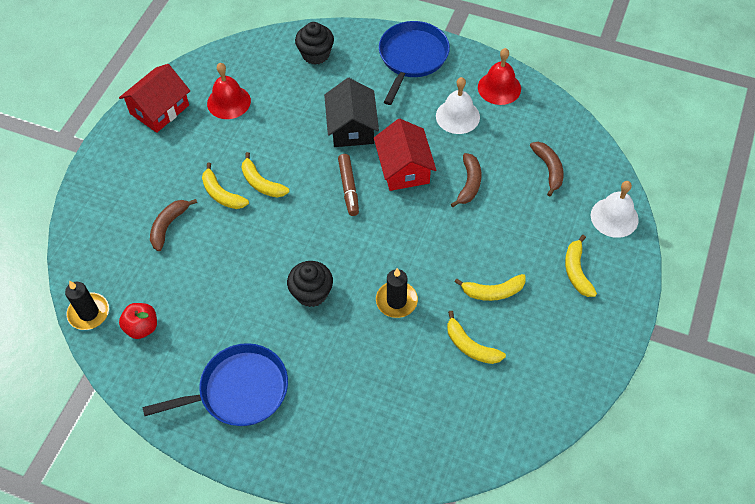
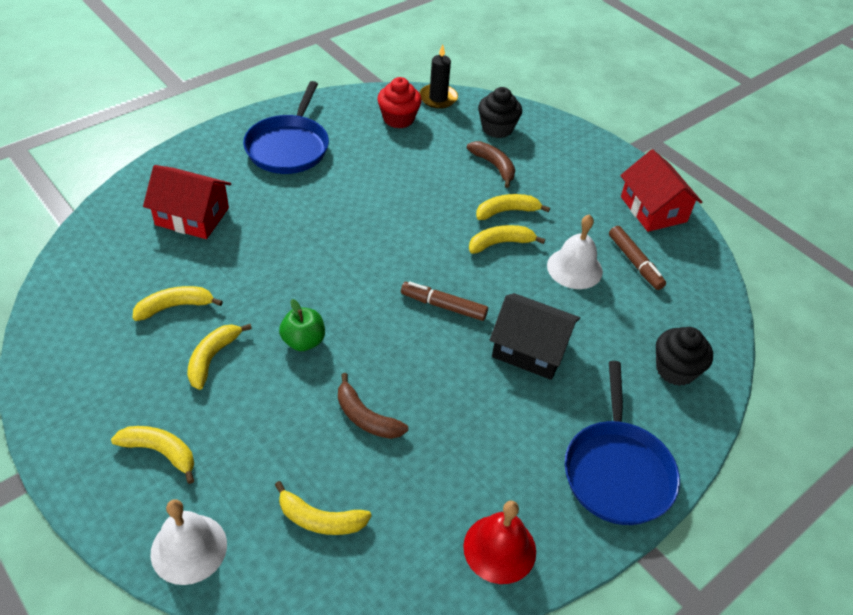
camera: 115 degrees right, 10 degrees down
red apple [119,303,157,339] -> red cupcake [377,77,422,128]
red bell [207,63,251,119] -> brown marker [609,226,666,290]
black cupcake [287,261,333,307] -> black cupcake moved to [478,87,522,138]
red house [374,119,436,191] -> red house moved to [143,165,231,239]
black candle [376,268,418,318] -> none
blue pan [379,21,450,105] -> blue pan turned 45 degrees clockwise [565,361,680,525]
white bell [436,77,480,134] -> white bell moved to [547,214,603,289]
brown banana [530,142,564,196] -> yellow banana [275,481,372,535]
none -> green apple [279,299,325,351]

